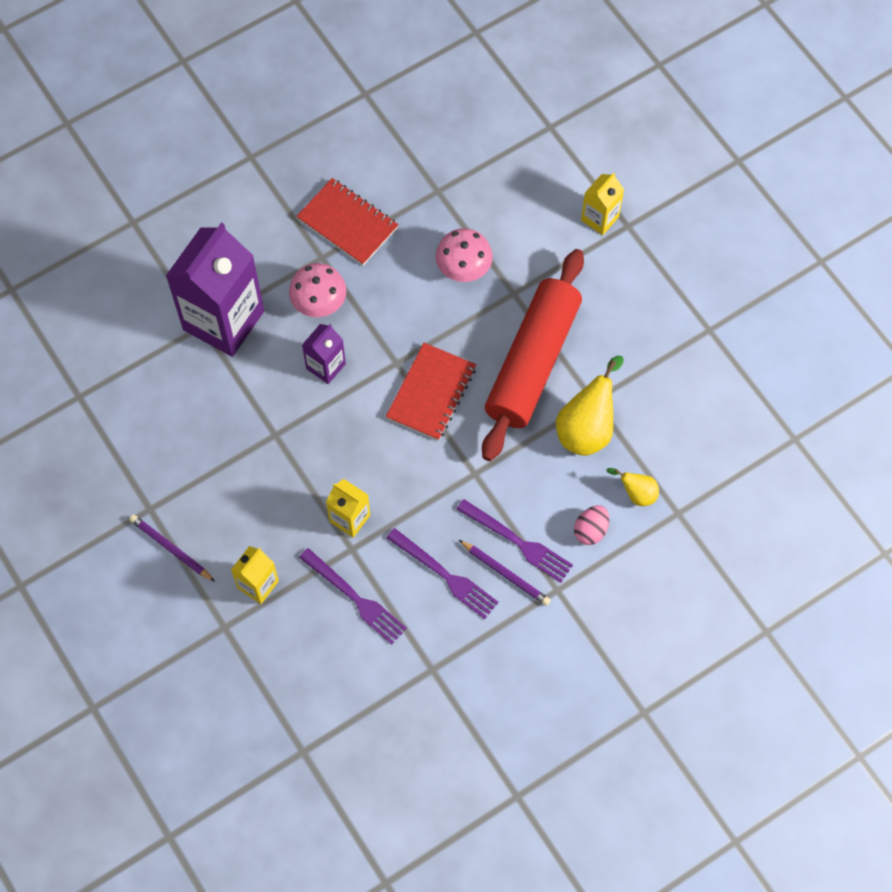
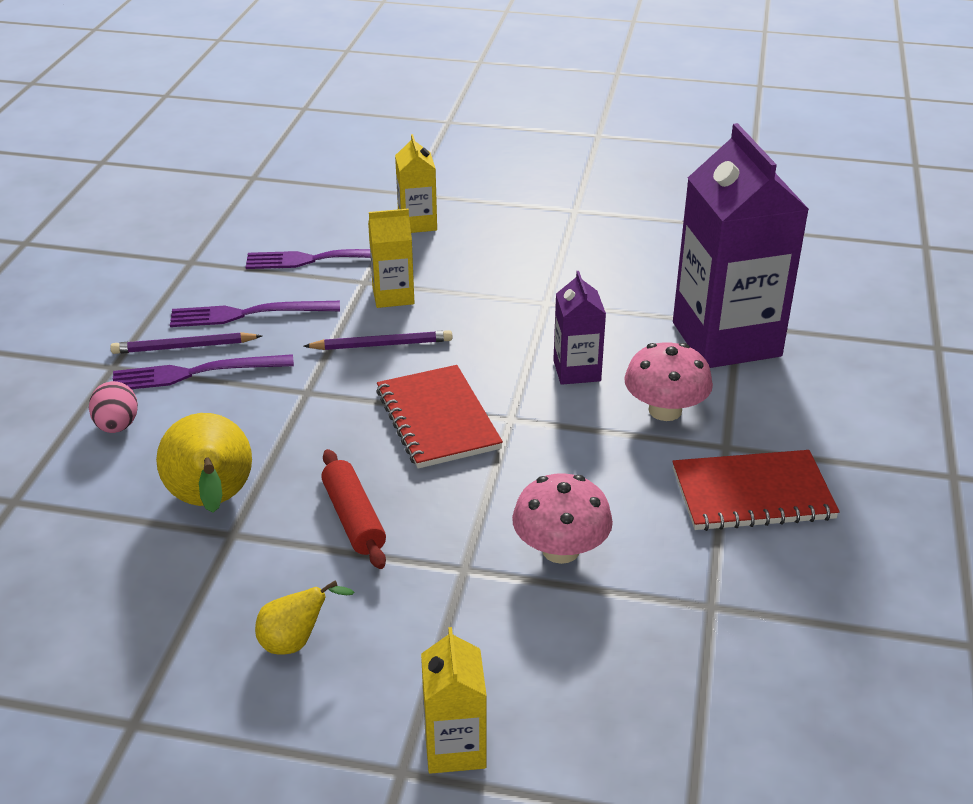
camera: 135 degrees right, 30 degrees down
purple pencil [129,514,215,582] -> purple pencil moved to [303,330,453,350]
red rolling pin [482,249,584,461] -> red rolling pin [321,449,386,569], size x0.44
yellow pear [606,468,659,506] -> yellow pear moved to [255,580,354,655]

